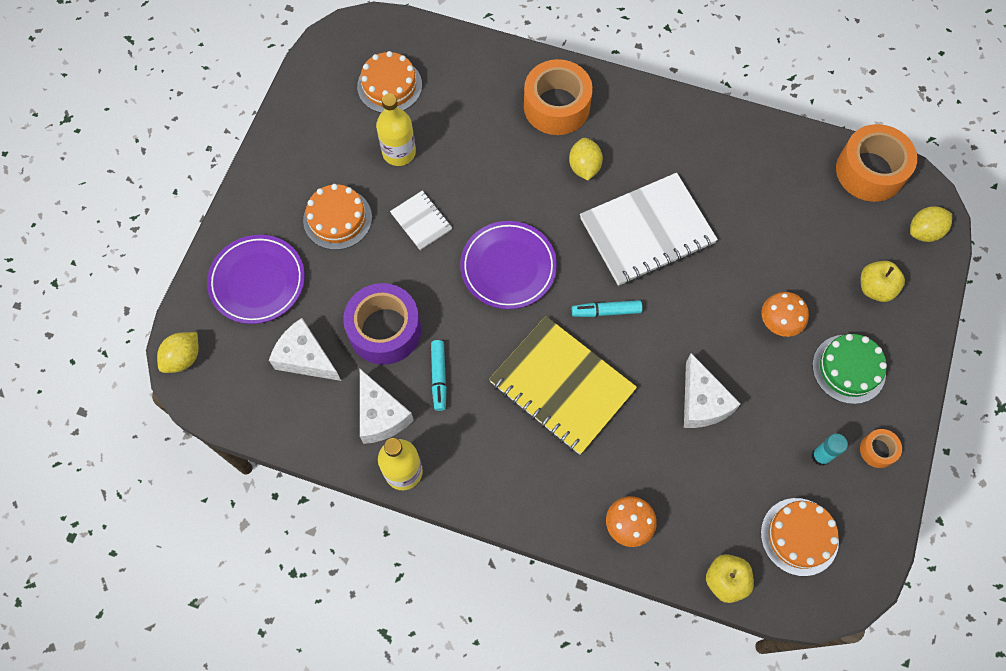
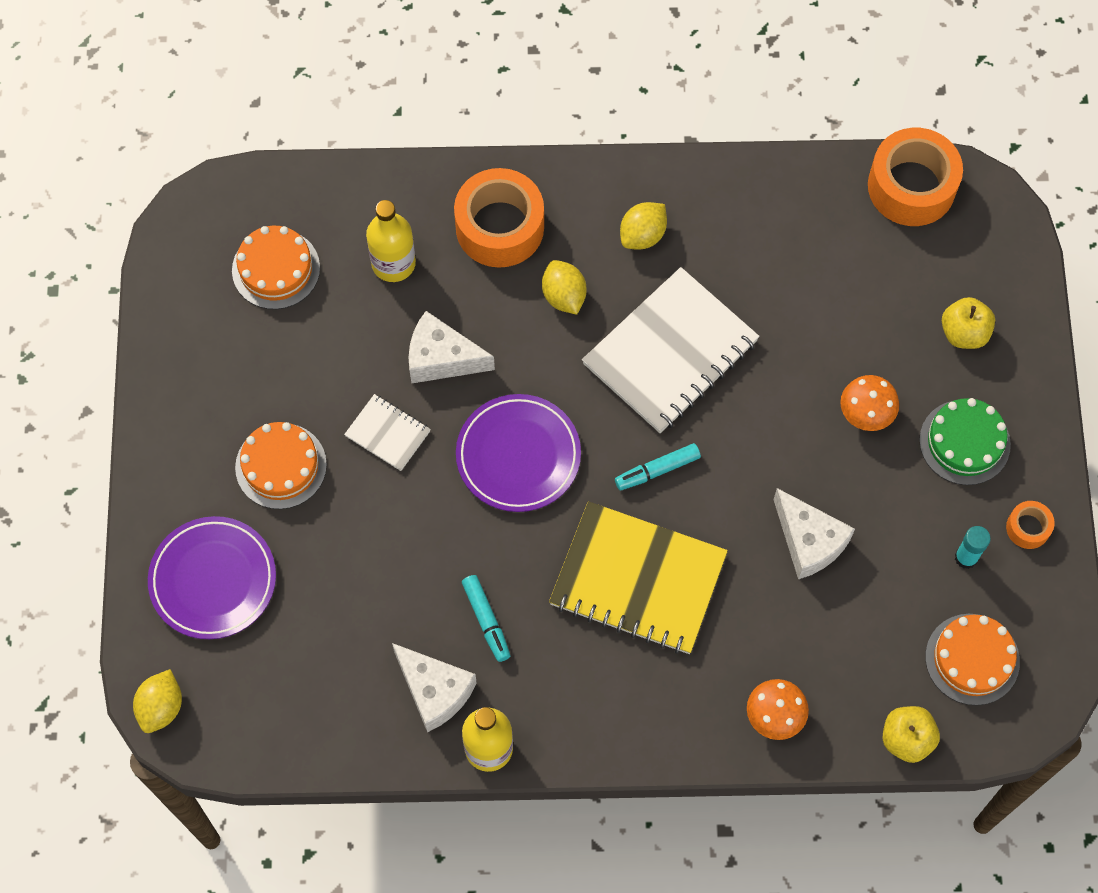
camera: 20 degrees left, 0 degrees up
white cheese [269,318,341,381] -> white cheese moved to [408,311,495,383]
purple tape [344,283,421,365] -> none
yellow bottle [376,93,416,166] -> yellow bottle moved to [366,200,416,282]
yellow lemon [910,206,952,242] -> yellow lemon moved to [620,202,667,250]

